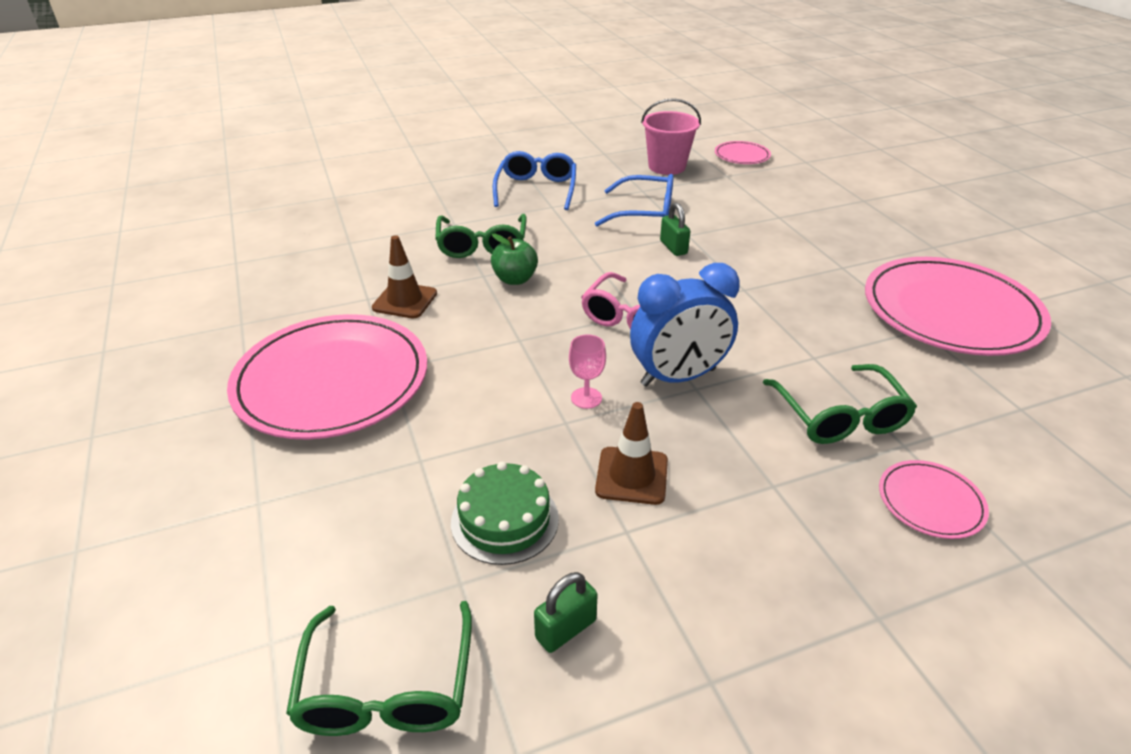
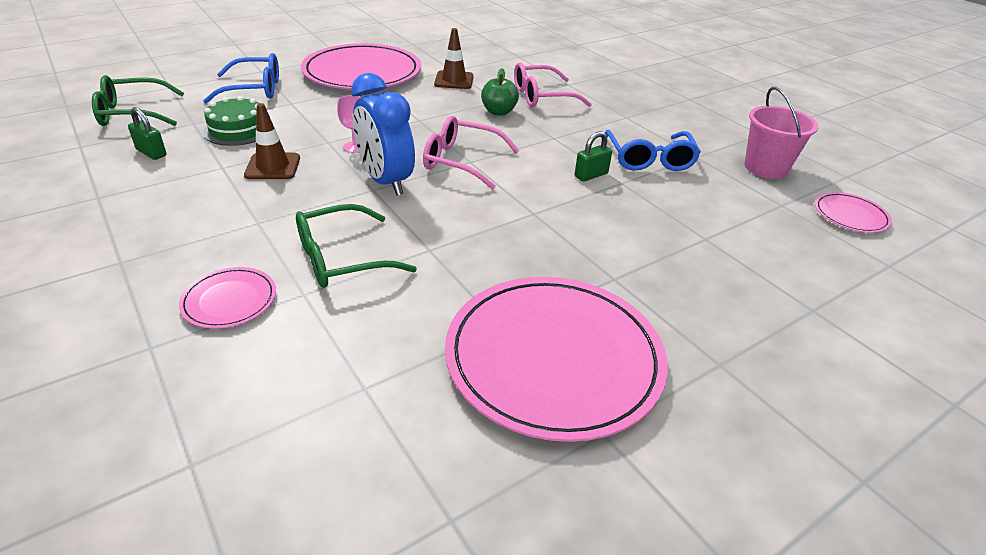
camera: 75 degrees right, 0 degrees up
green glasses [435,214,527,258] -> pink glasses [514,62,592,107]
blue glasses [493,151,576,210] -> blue glasses moved to [203,53,279,103]

